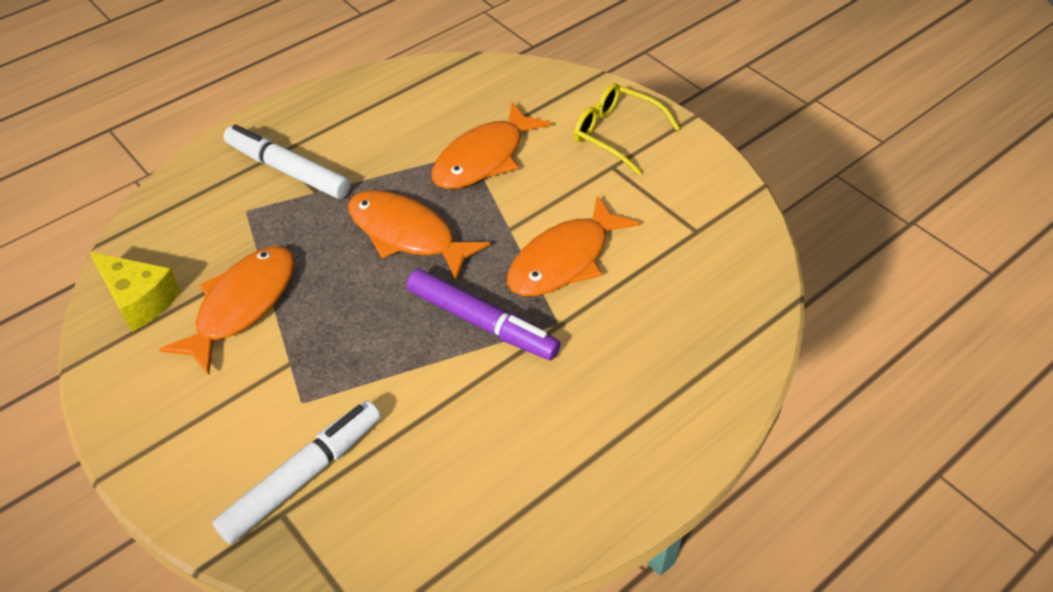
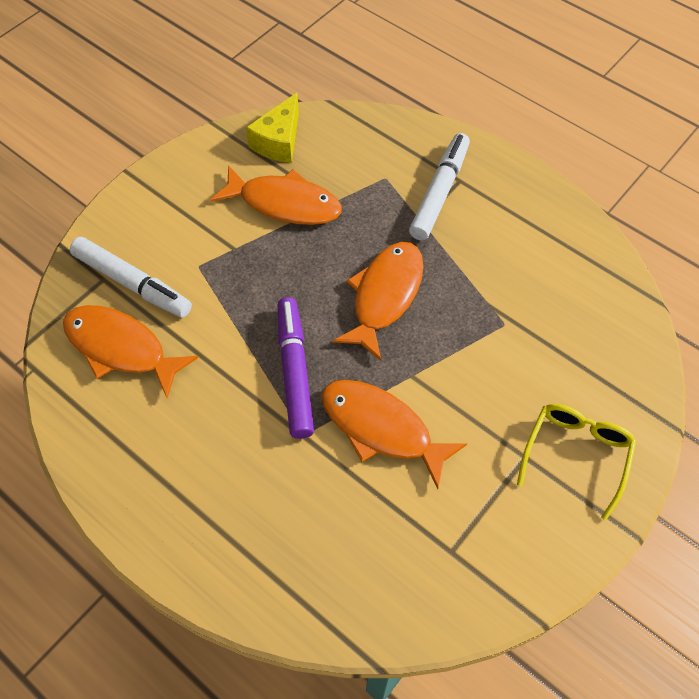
camera: 80 degrees right, 10 degrees up
purple marker [406,269,561,360] -> purple marker turned 150 degrees clockwise [278,297,314,439]
orange fish [431,102,551,189] -> orange fish moved to [63,305,199,398]

